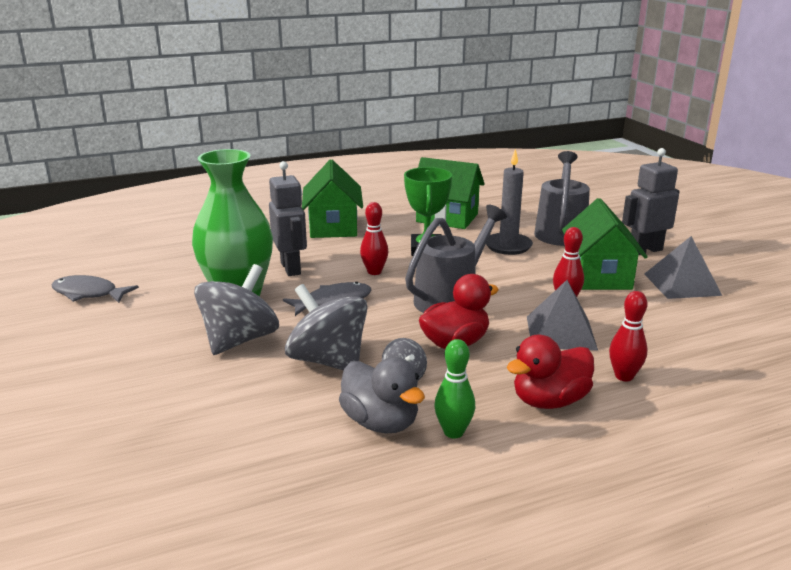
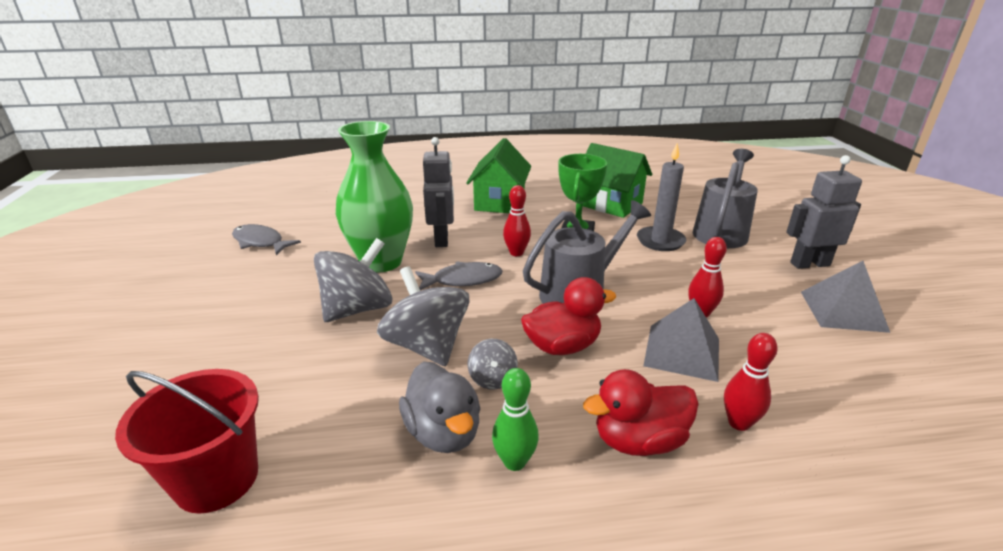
camera: 15 degrees right, 5 degrees up
green house [562,198,648,290] -> none
none -> red bucket [115,369,259,514]

